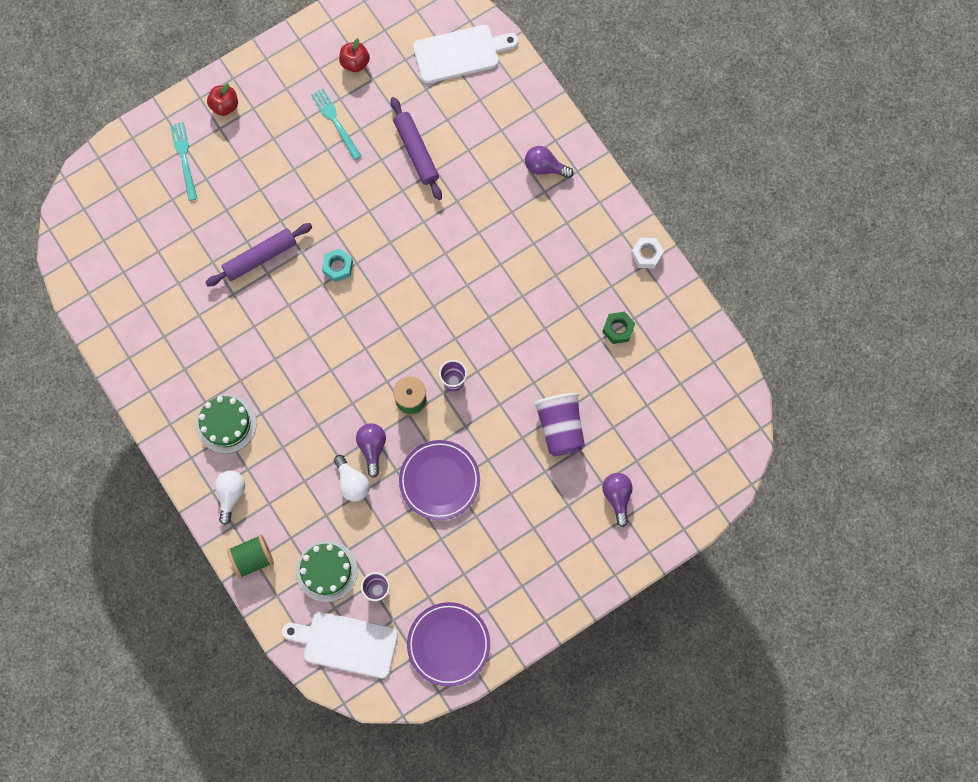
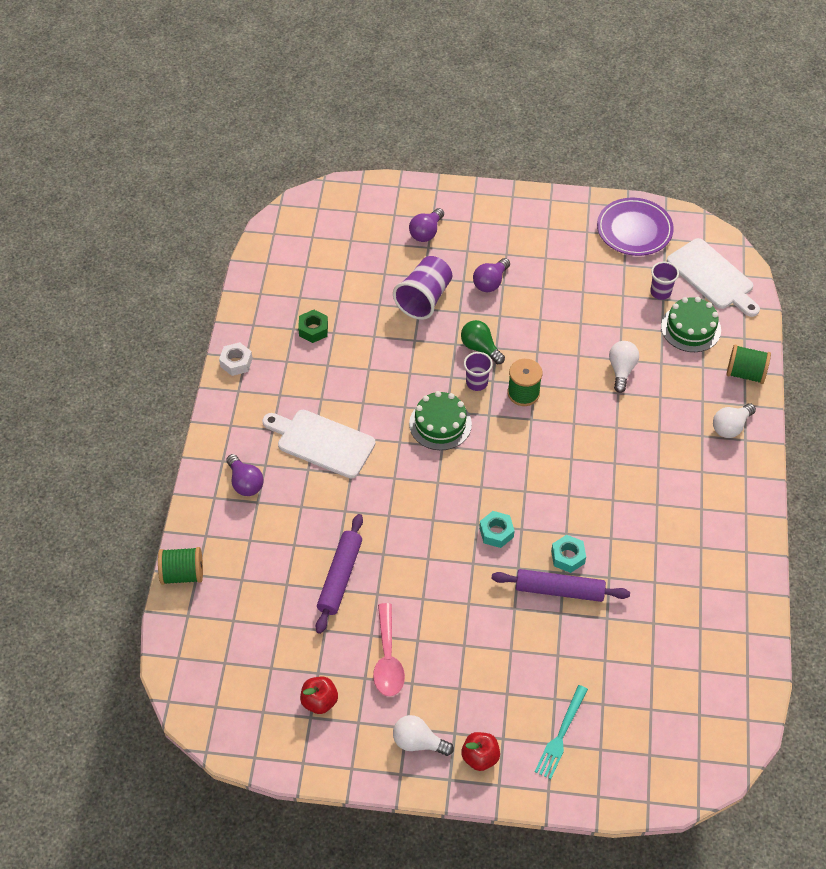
camera: 140 degrees left, 20 degrees down
green cake [196,395,257,454] -> green cake moved to [409,391,472,450]
turquoise fork [311,89,361,160] -> pink spoon [373,603,405,696]
purple light bulb [356,423,386,478] -> purple light bulb moved to [473,258,510,292]
purple plate [399,440,480,520] -> none
white cutting board [413,25,519,83] -> white cutting board moved to [262,410,376,479]
none -> green spool [158,547,203,585]
none -> white light bulb [393,715,454,756]
none -> green light bulb [461,320,505,364]
none -> turquoise nut [551,535,586,573]

